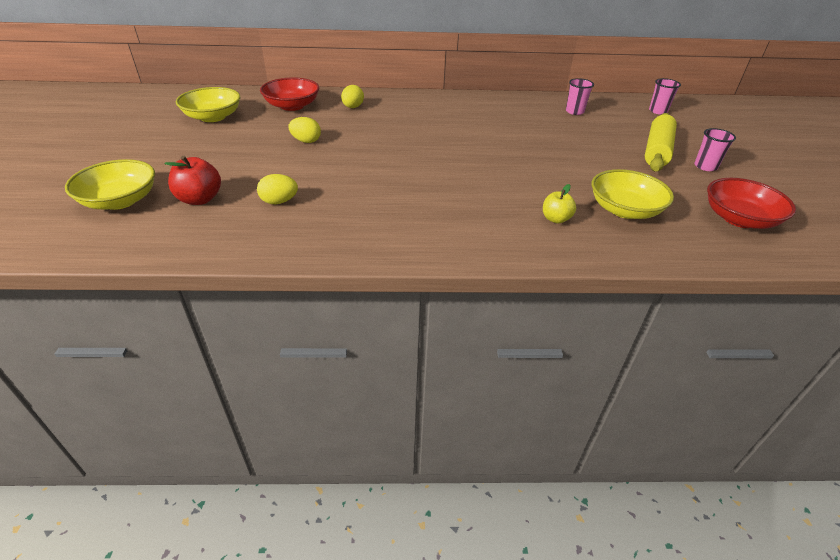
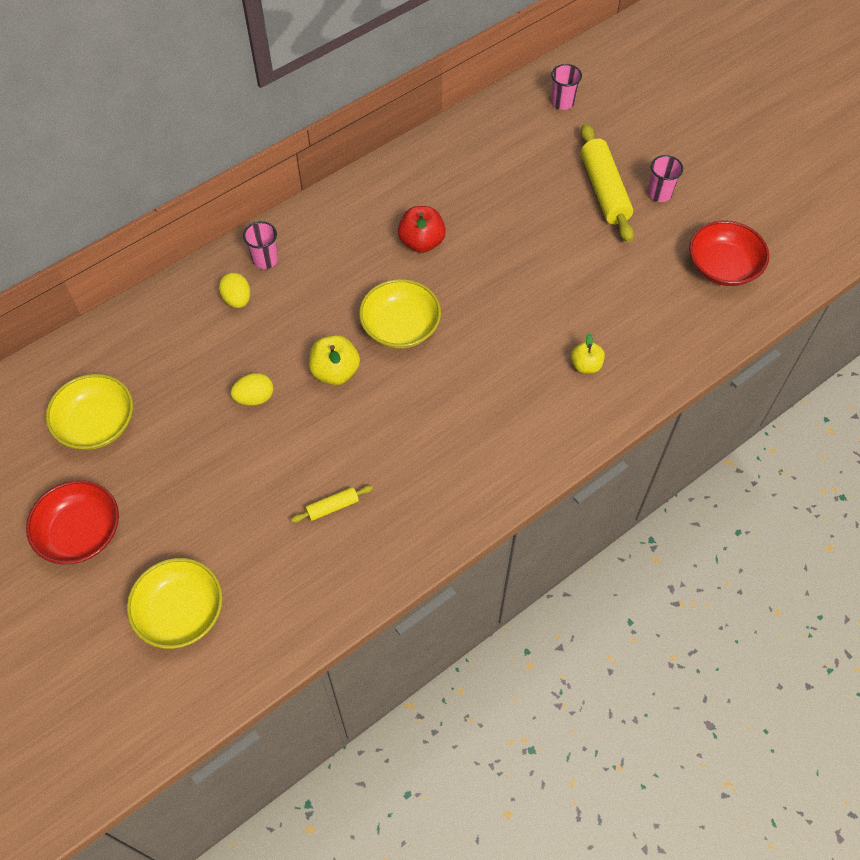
camera: 35 degrees left, 20 degrees up
red apple [165,156,221,205] -> red apple moved to [398,206,446,253]
yellow egg [257,174,298,204] -> yellow rolling pin [291,485,373,523]
red bowl [260,77,319,111] -> red bowl moved to [26,480,119,564]
pink cup [566,78,594,115] -> pink cup moved to [243,221,278,269]
yellow bowl [592,169,674,219] -> yellow bowl moved to [359,279,441,349]
none -> yellow apple [309,335,360,385]

